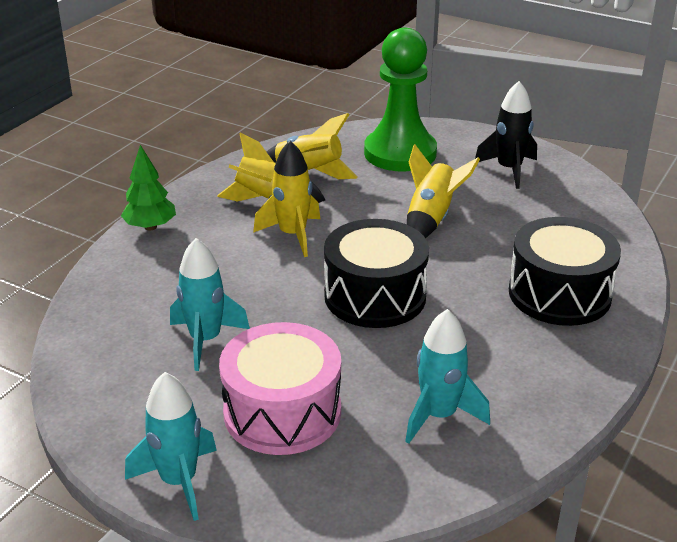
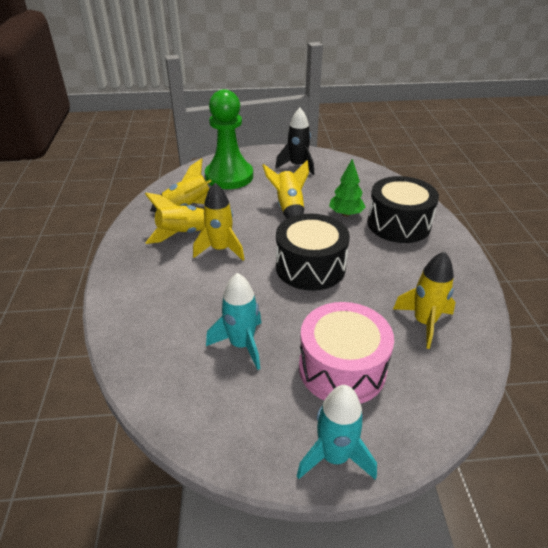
camera: 35 degrees left, 5 degrees up
green tree [121,145,176,231] -> green tree moved to [329,159,366,217]
turquoise rocket [405,309,490,444] -> yellow rocket [393,251,456,349]

